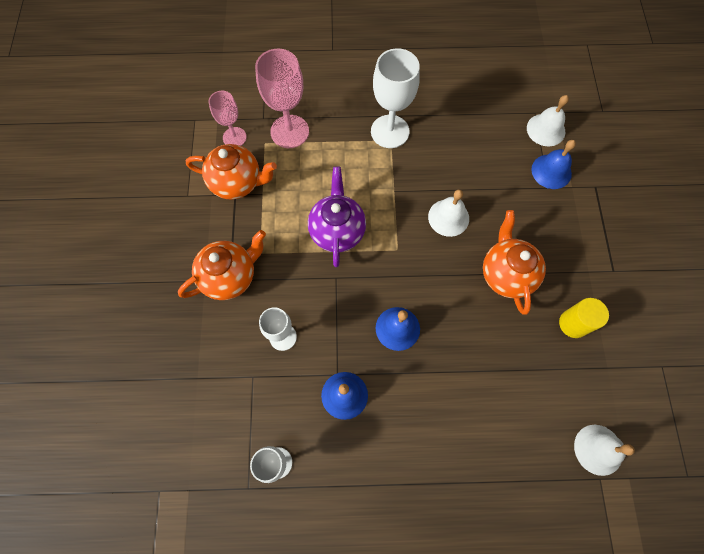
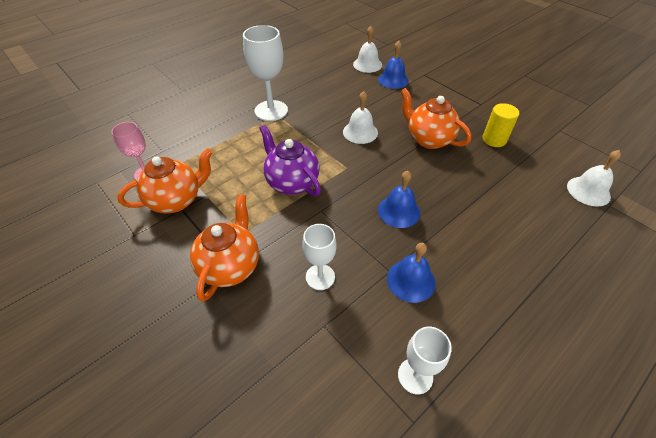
camera: 40 degrees left, 20 degrees down
pink goblet [255,49,309,148] -> none

